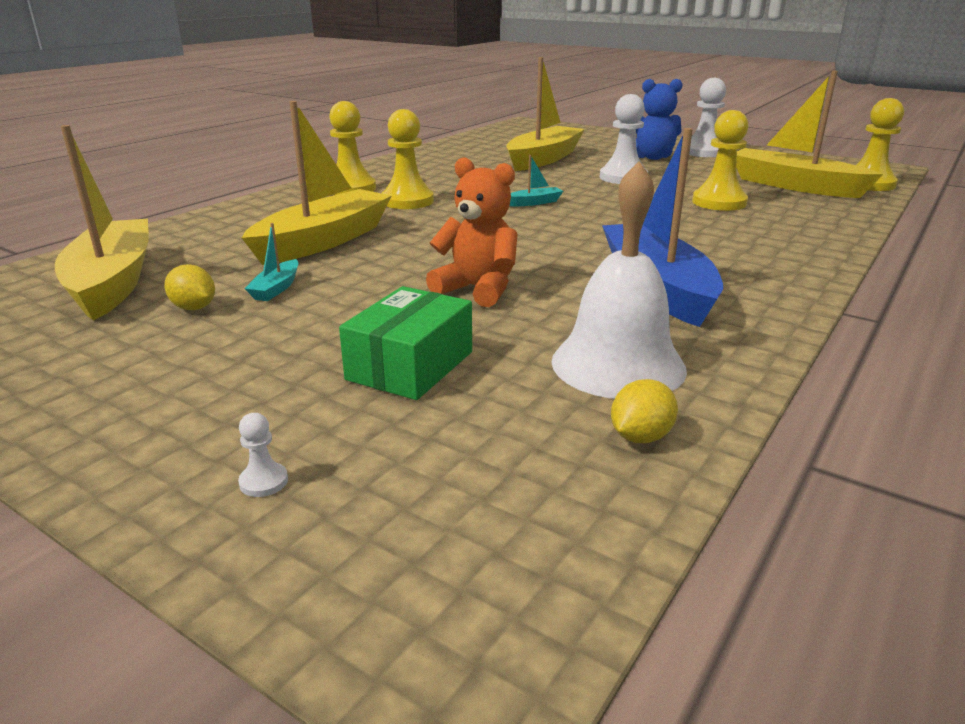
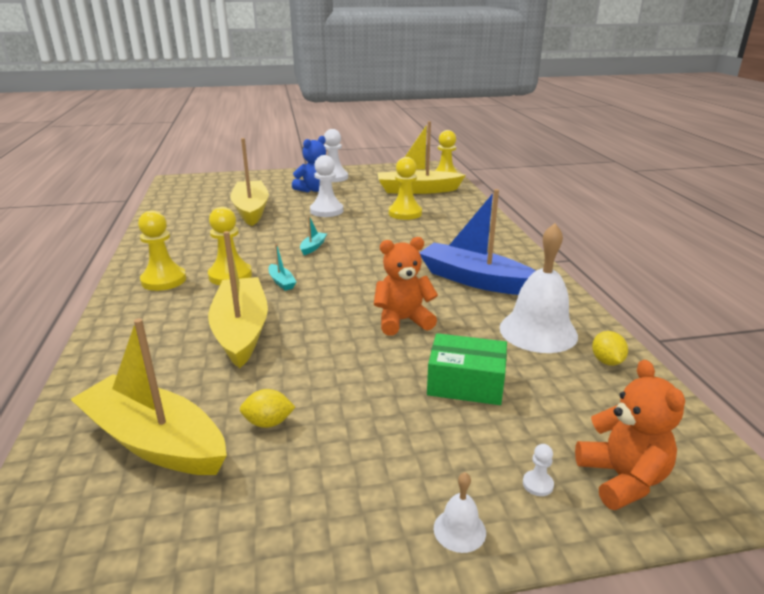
camera: 45 degrees left, 0 degrees up
turquoise boat [244,223,298,301] -> turquoise boat moved to [269,244,296,291]
green box [339,286,472,400] -> green box turned 60 degrees counterclockwise [427,333,507,405]
none -> white bell [434,472,486,553]
none -> orange teddy bear [575,360,685,510]

